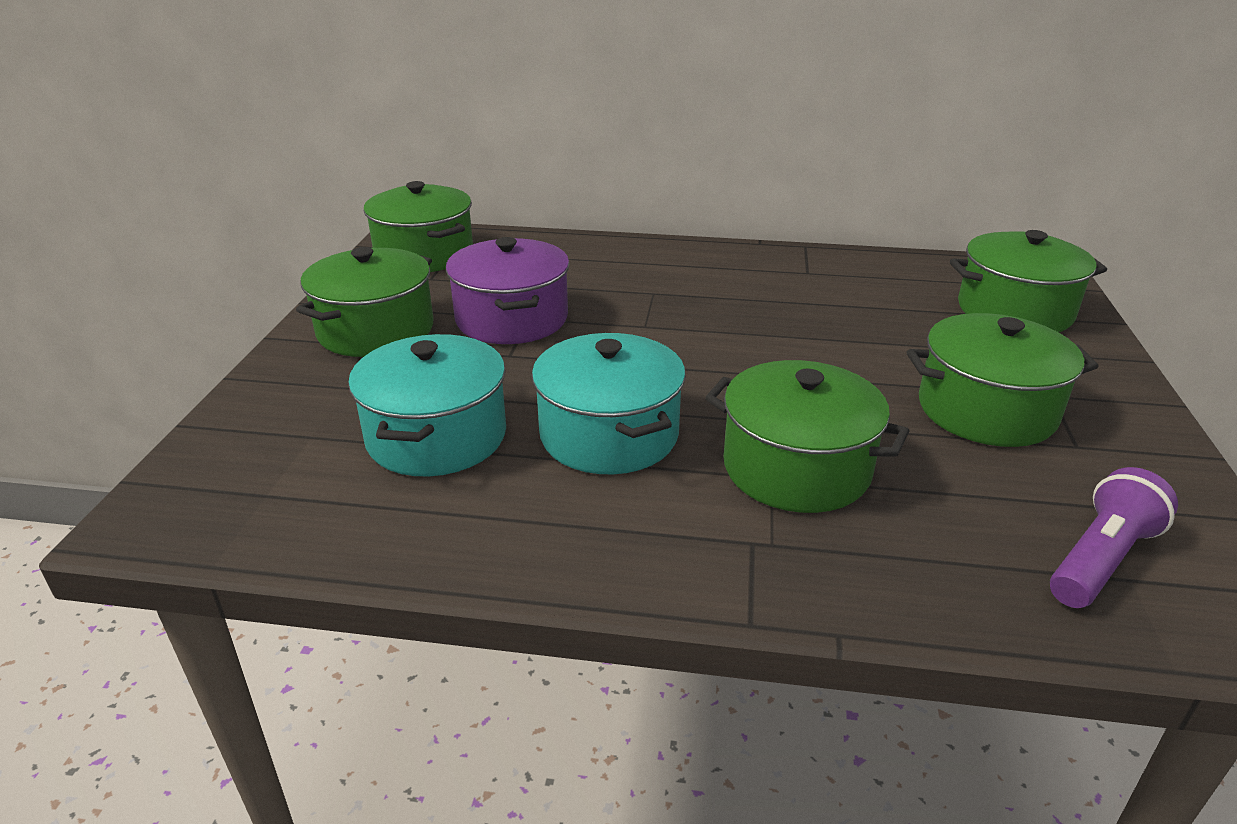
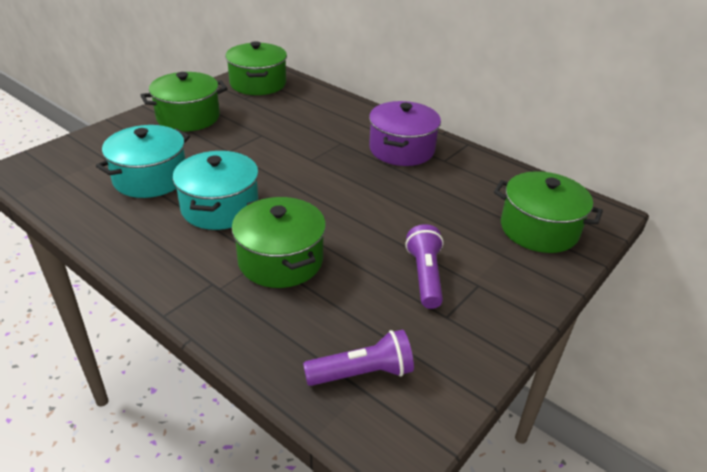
camera: 30 degrees right, 5 degrees up
purple pot [446,237,570,344] -> purple pot moved to [369,101,441,166]
green pot [907,313,1099,447] -> purple flashlight [405,224,444,309]

